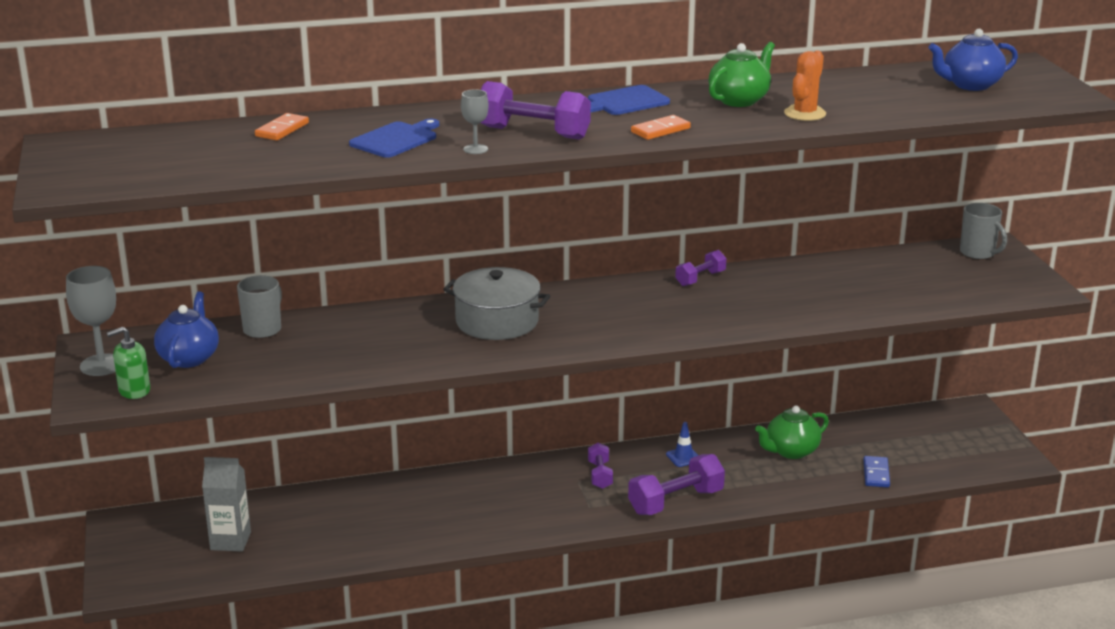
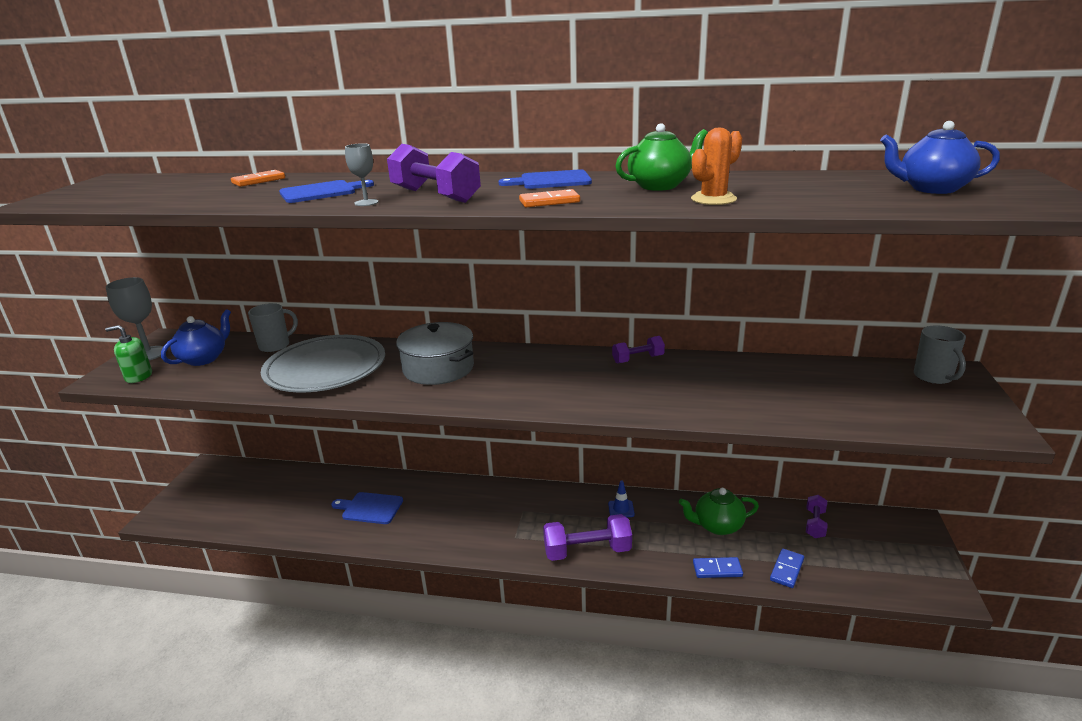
camera: 25 degrees right, 0 degrees up
grey carton [202,457,251,552] -> none
purple dumbbell [588,442,613,489] -> purple dumbbell moved to [806,495,827,538]
none -> grey plate [261,335,385,393]
none -> blue cutting board [331,492,403,524]
none -> blue domino [693,557,743,578]

